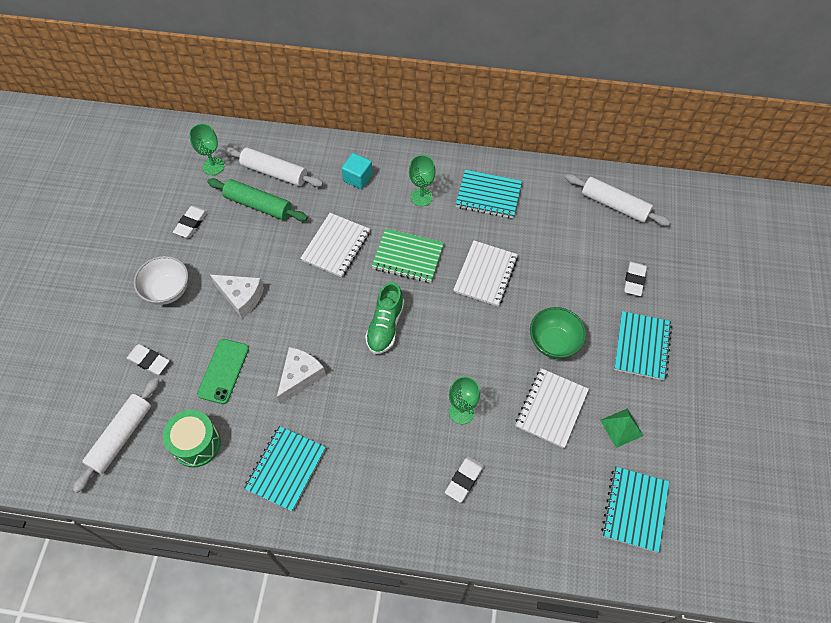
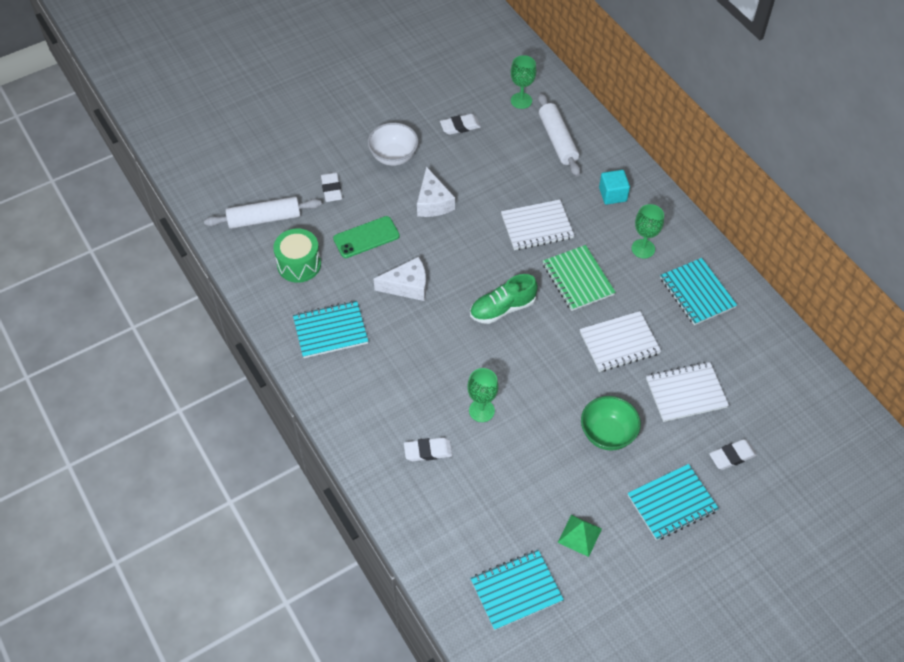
camera: 50 degrees right, 5 degrees down
green rolling pin [207,178,308,221] -> none
white notebook [516,368,589,448] -> white notebook moved to [646,362,729,422]
white rolling pin [565,174,670,226] -> none

